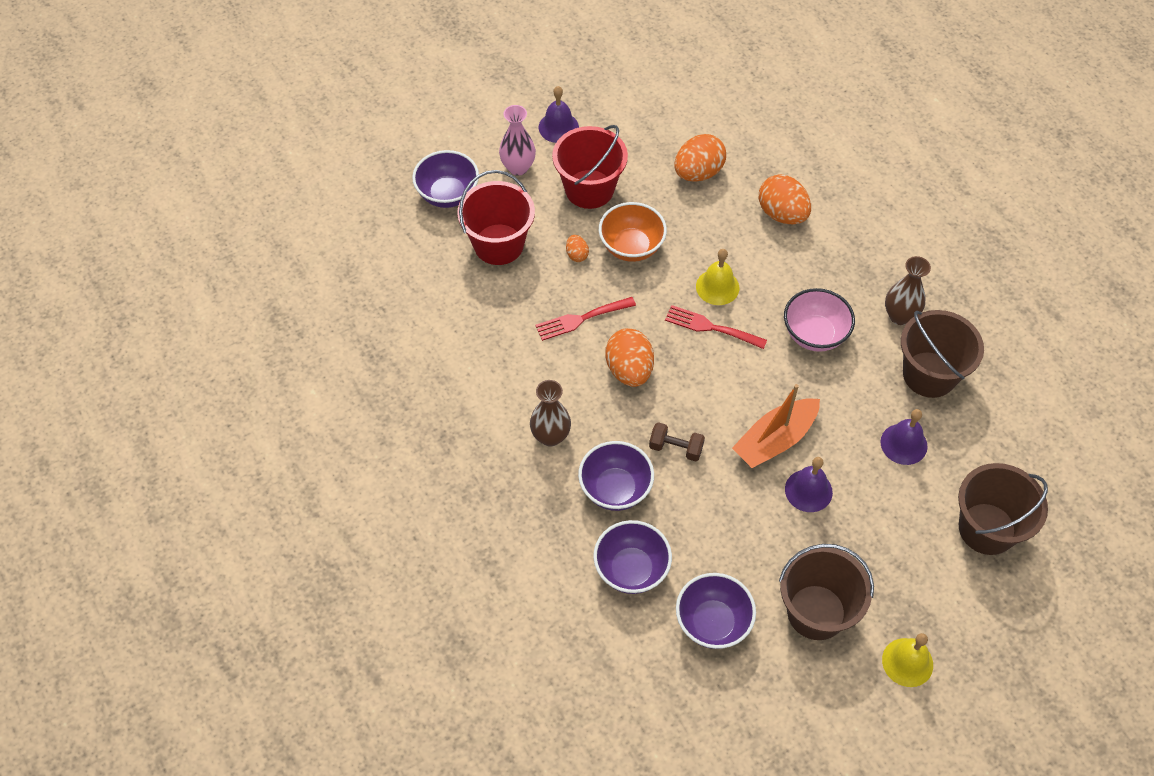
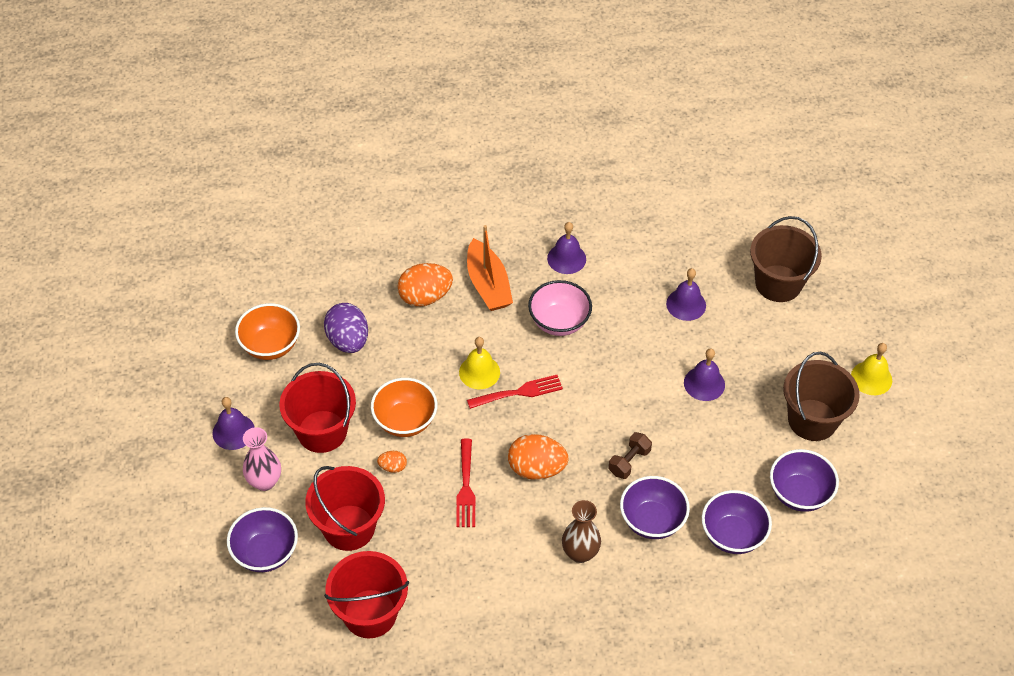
camera: 70 degrees left, 5 degrees down
red fork [665,305,767,349] -> red fork turned 150 degrees counterclockwise [467,375,563,409]
orange egg [674,134,726,181] -> purple egg [324,303,368,353]
orange boat [732,384,820,468] -> orange boat moved to [467,225,513,311]
brown vase [885,256,931,325] -> purple bell [547,222,586,274]
brown bucket [901,310,984,398] -> none
none -> orange bowl [235,303,300,360]
none -> red bucket [324,551,409,638]

